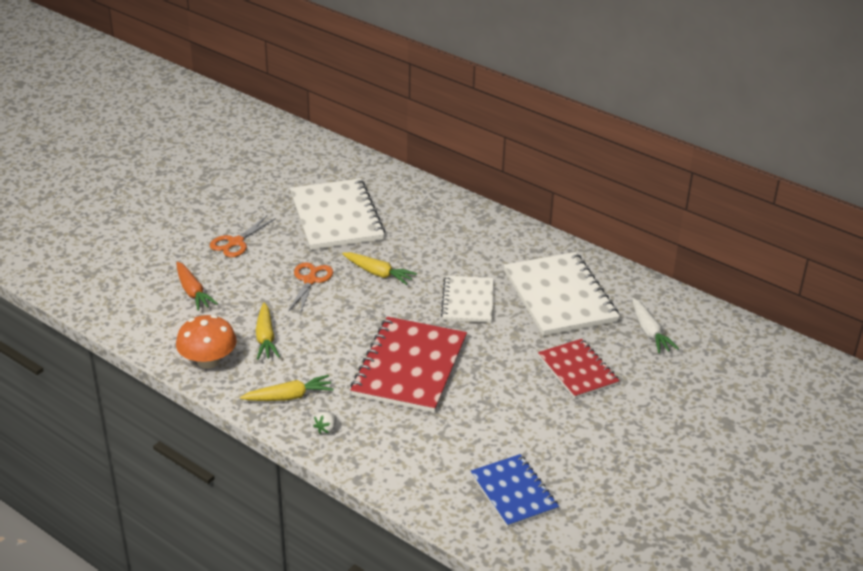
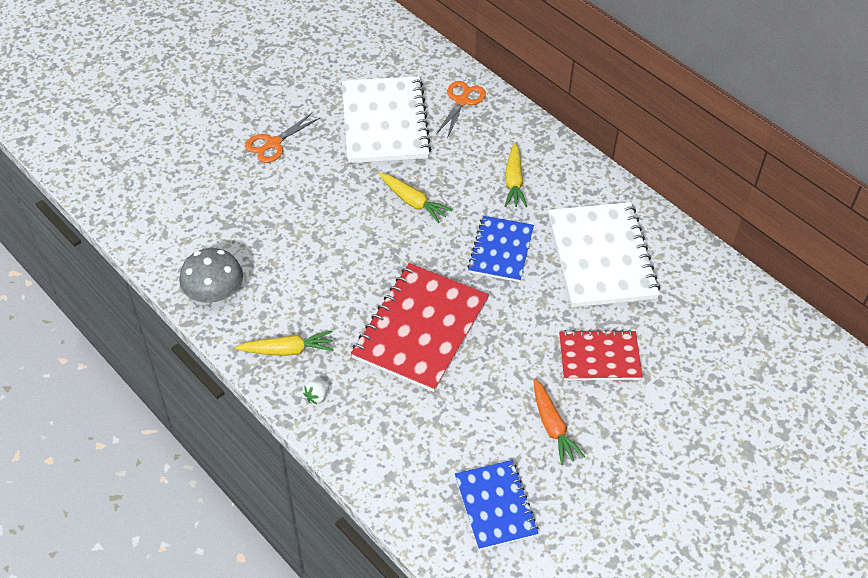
camera: 10 degrees right, 15 degrees up
orange mushroom [176,315,237,369] -> grey mushroom [179,248,243,303]
orange carrot [177,262,218,311] -> orange carrot moved to [533,378,585,465]
yellow carrot [256,303,280,360] -> yellow carrot moved to [505,143,527,207]
orange scissors [288,262,333,314] -> orange scissors moved to [436,81,486,138]
white notebook [441,276,493,323] -> blue notebook [467,216,534,282]
red notebook [538,339,620,399] -> red notebook turned 75 degrees counterclockwise [559,330,643,380]
white carrot [632,298,679,354] -> none

